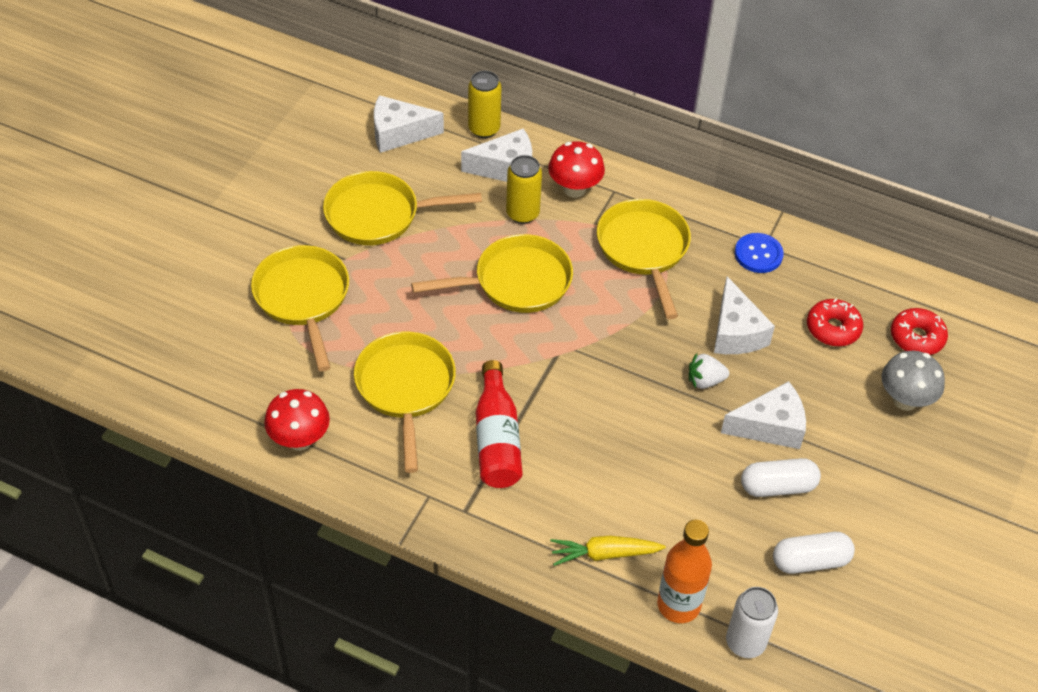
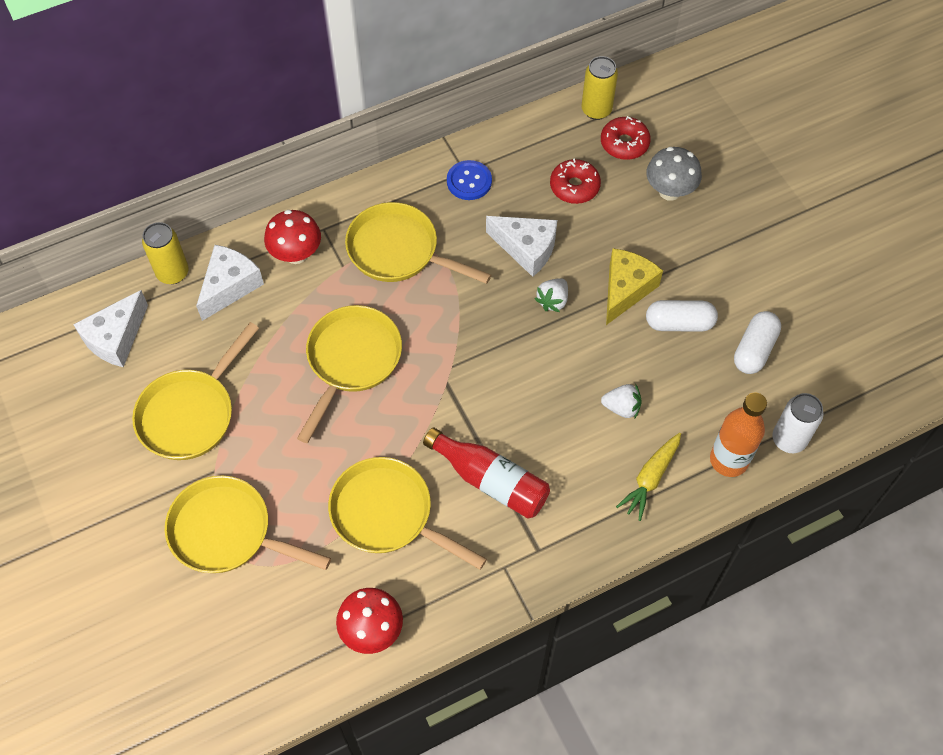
camera: 50 degrees left, 10 degrees up
yellow can [506,155,542,224] -> yellow can moved to [581,56,618,120]
white cheese [721,381,806,449] -> yellow cheese [606,248,663,325]
white capsule [741,458,821,497] -> white capsule turned 60 degrees clockwise [646,300,718,332]
none -> white strawberry [601,384,642,418]

